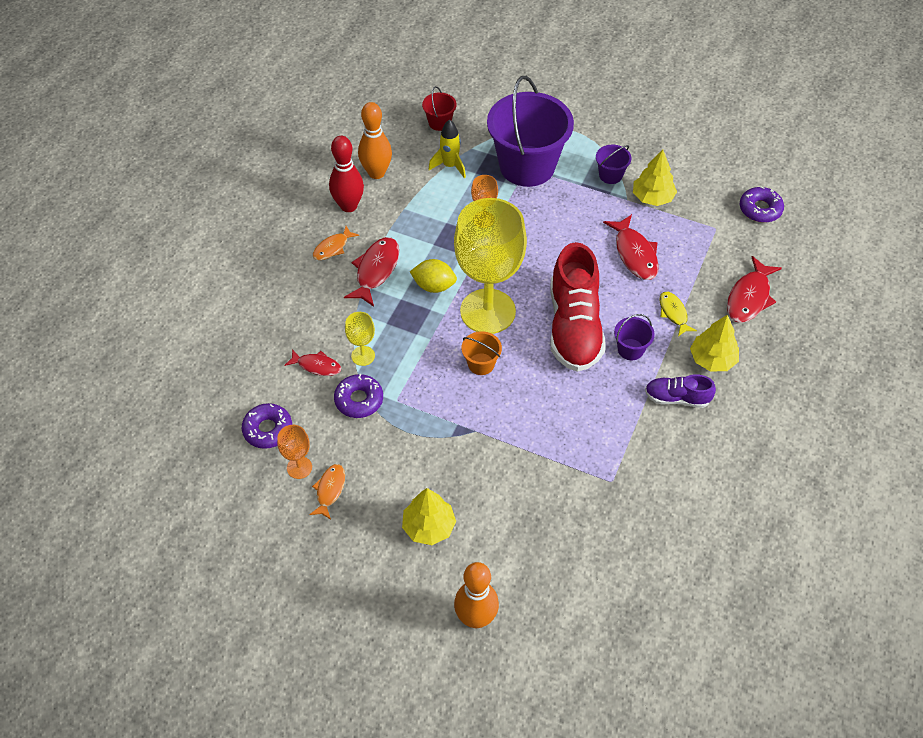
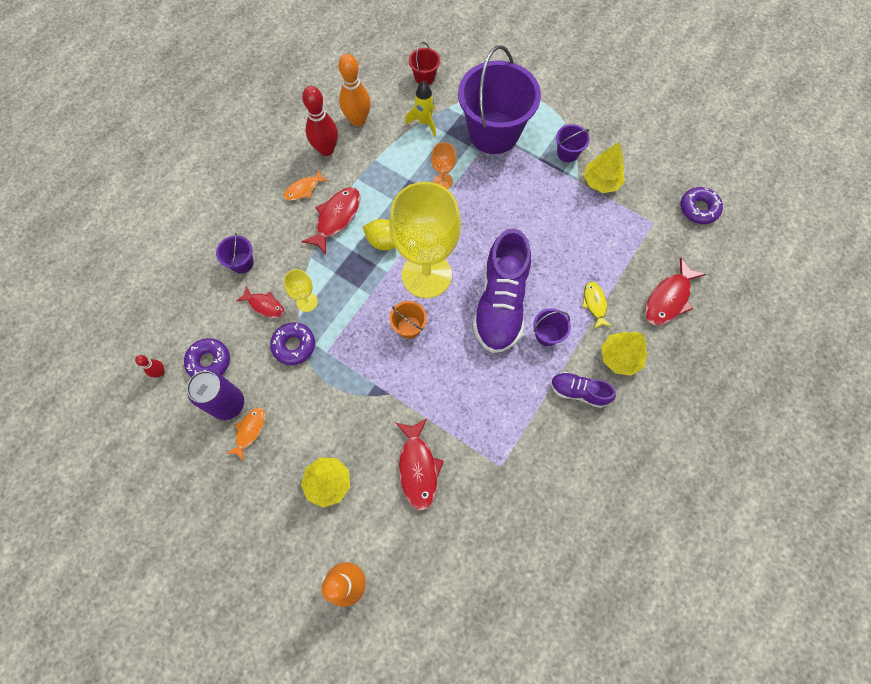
camera: 10 degrees right, 15 degrees up
orange goblet [277,425,312,479] -> purple can [187,370,244,420]
red shoe [550,242,606,372] -> purple shoe [473,228,531,353]
red fish [603,214,659,280] -> red fish moved to [396,418,444,511]
none -> red bowling pin [135,355,165,377]
none -> purple bucket [216,233,254,274]

